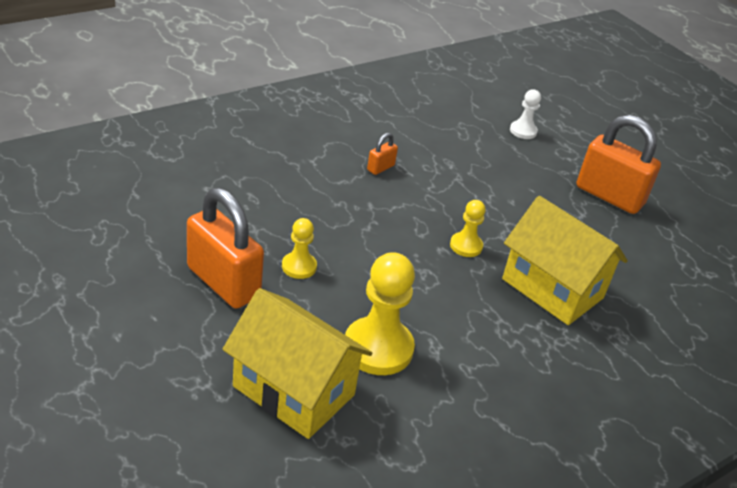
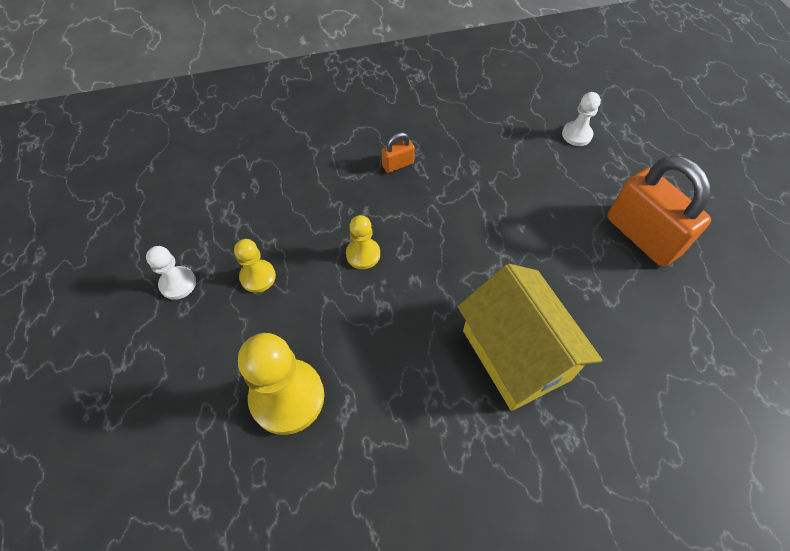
camera: 25 degrees right, 20 degrees up
orange padlock [187,188,264,309] -> white pawn [146,246,196,300]
yellow house [223,288,372,439] -> none
yellow pawn [450,200,486,257] -> yellow pawn moved to [346,215,380,269]

